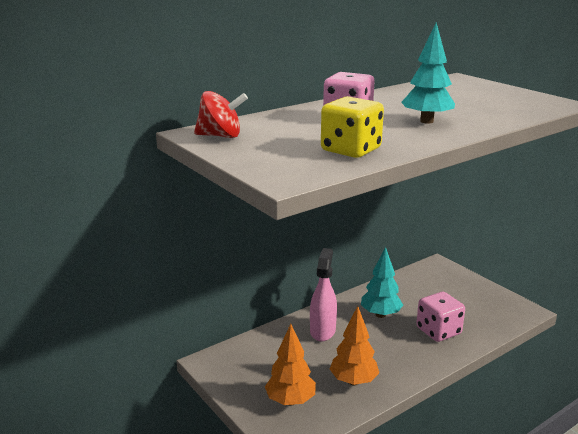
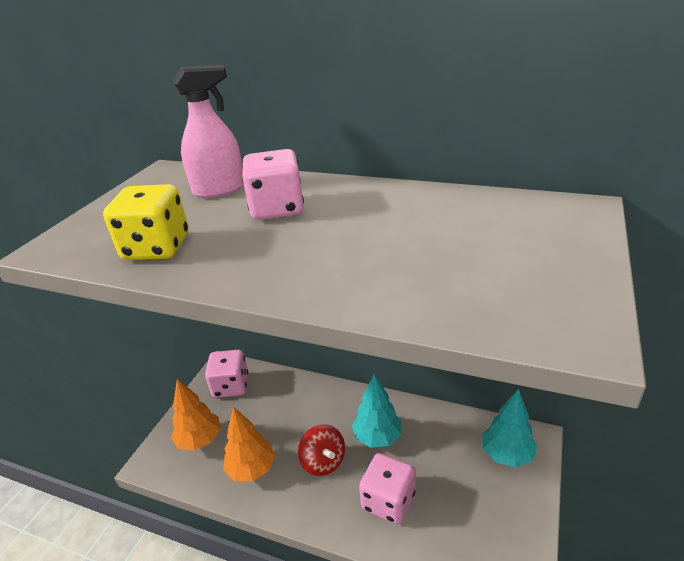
camera: 60 degrees right, 10 degrees up
red spinning top [194,91,248,138] -> red spinning top moved to [298,424,345,476]
pink spray bottle [310,248,337,341] -> pink spray bottle moved to [173,65,243,198]
turquoise tree [401,22,455,124] -> turquoise tree moved to [483,389,537,467]
none -> pink dice [205,350,248,398]

